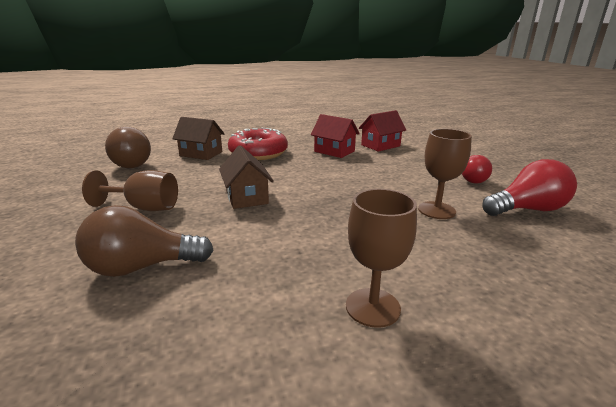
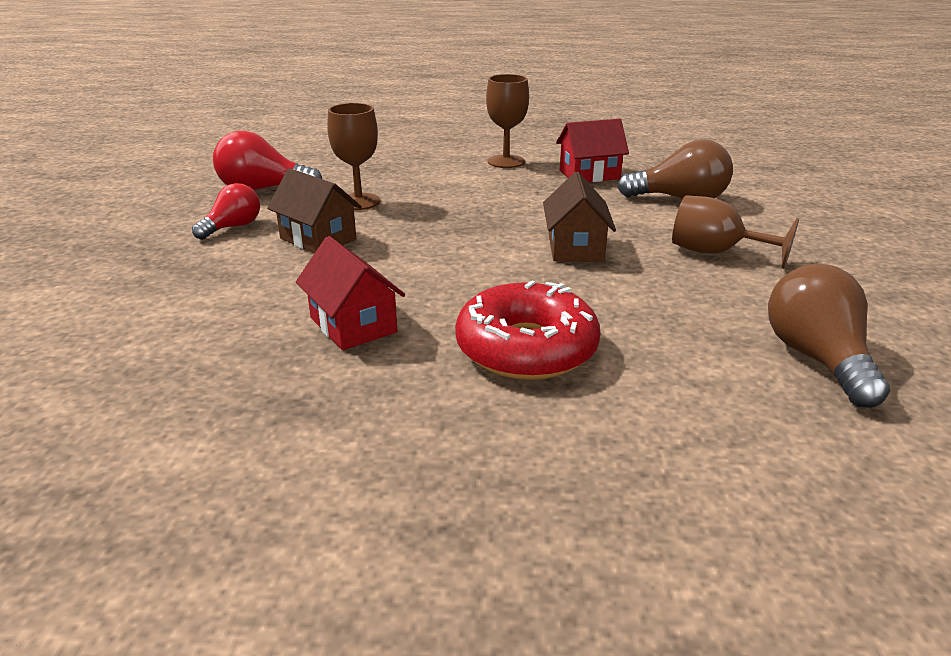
camera: 160 degrees left, 5 degrees up
brown house [172,117,225,160] -> brown house moved to [267,168,362,253]
red house [359,110,406,152] -> red house moved to [556,119,629,182]

